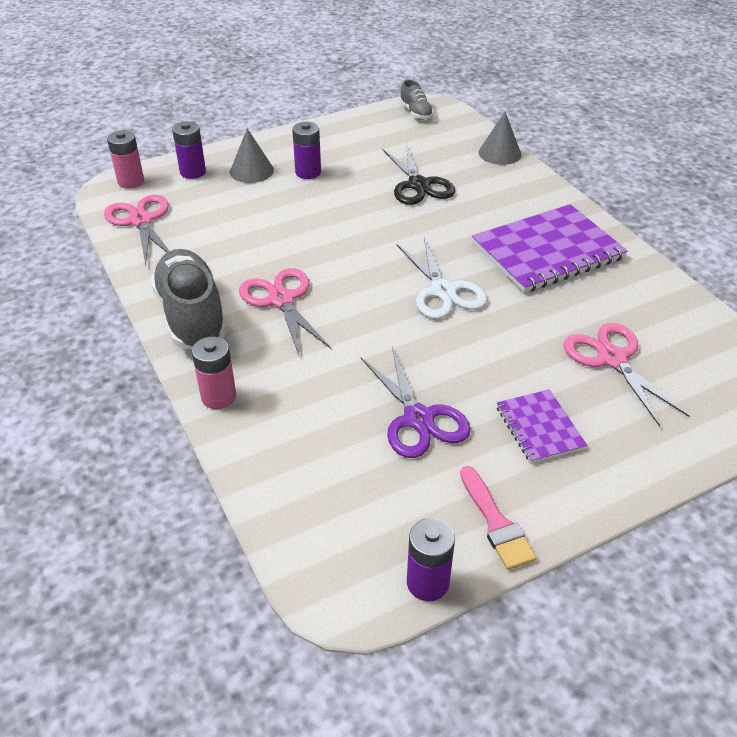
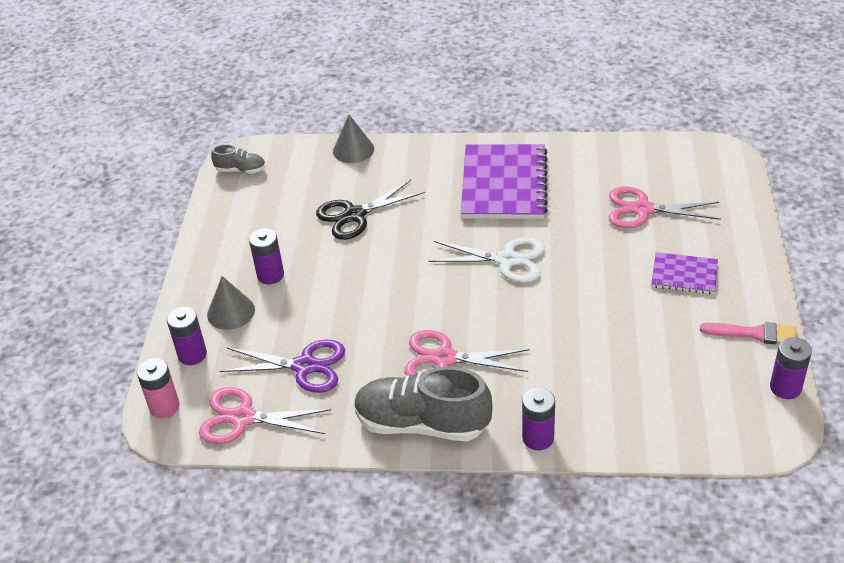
camera: 55 degrees left, 0 degrees up
pink battery [192,337,236,409] -> purple battery [522,388,555,450]
purple scissors [361,347,471,458] -> purple scissors moved to [219,339,345,393]
black scissors [382,143,455,205] -> black scissors turned 135 degrees clockwise [316,180,425,240]

